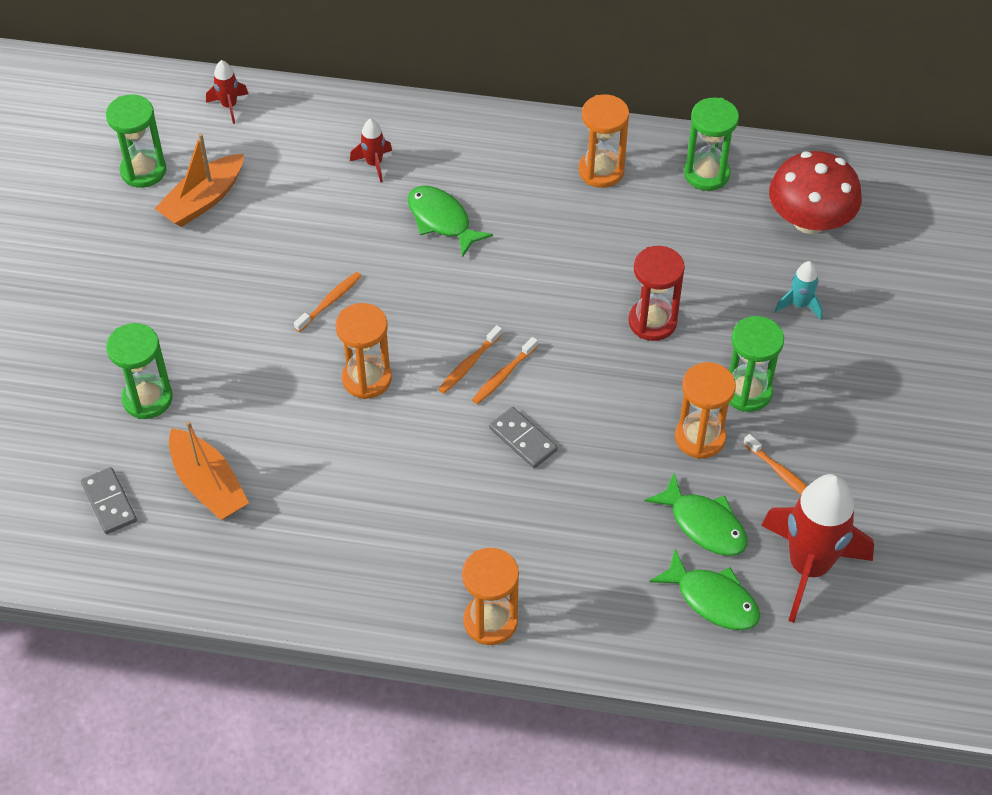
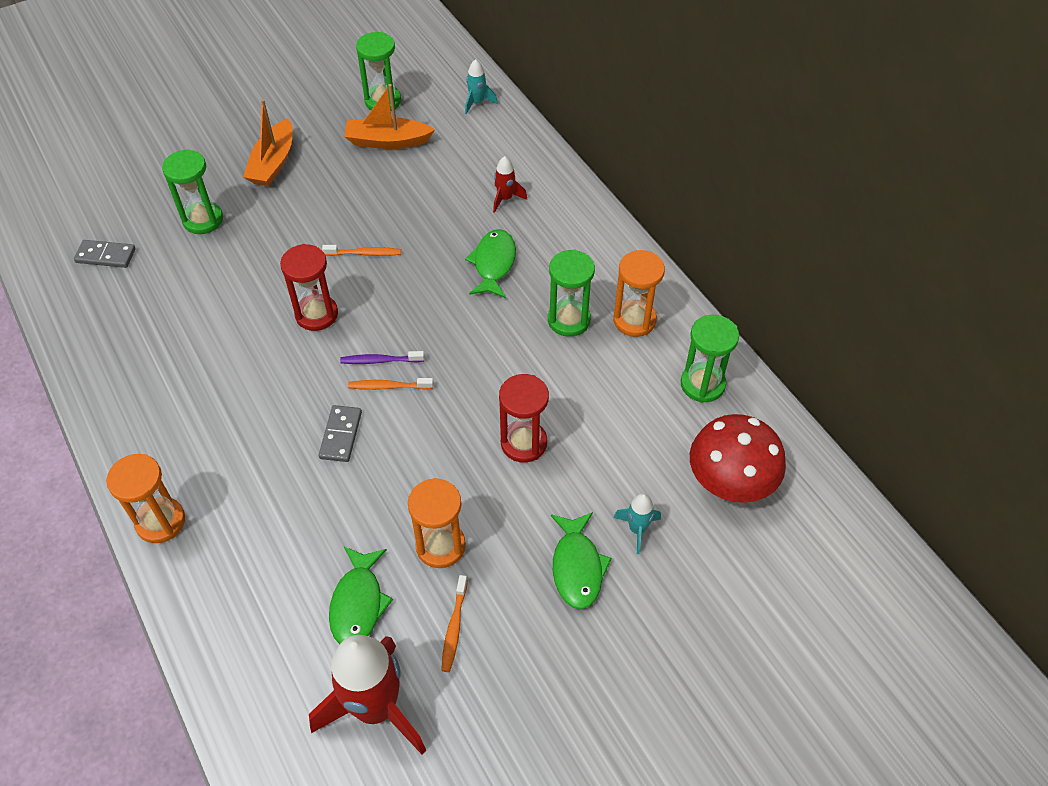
camera: 50 degrees right, 0 degrees up
grey domino [81,467,137,534] -> grey domino turned 75 degrees clockwise [74,240,136,268]
orange boat [169,421,249,520] -> orange boat moved to [243,99,293,186]
red rocket [206,60,248,124] -> turquoise rocket [465,59,498,114]
orange hourglass [336,303,392,399] -> red hourglass [280,244,338,331]
orange toothbrush [438,325,502,394] -> purple toothbrush [340,351,424,364]
green fish [649,549,760,630] -> green fish moved to [551,512,612,609]
green hourglass [729,316,784,412] -> green hourglass moved to [548,249,595,337]

